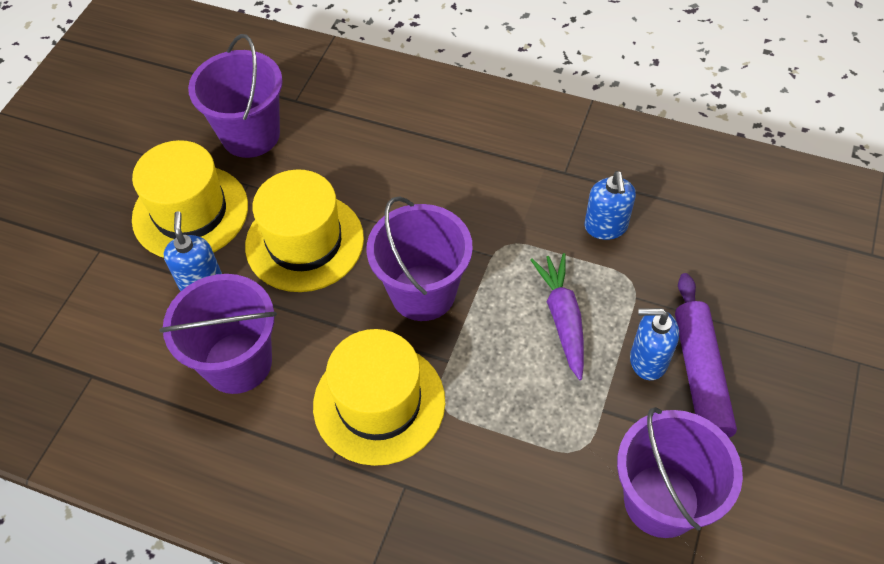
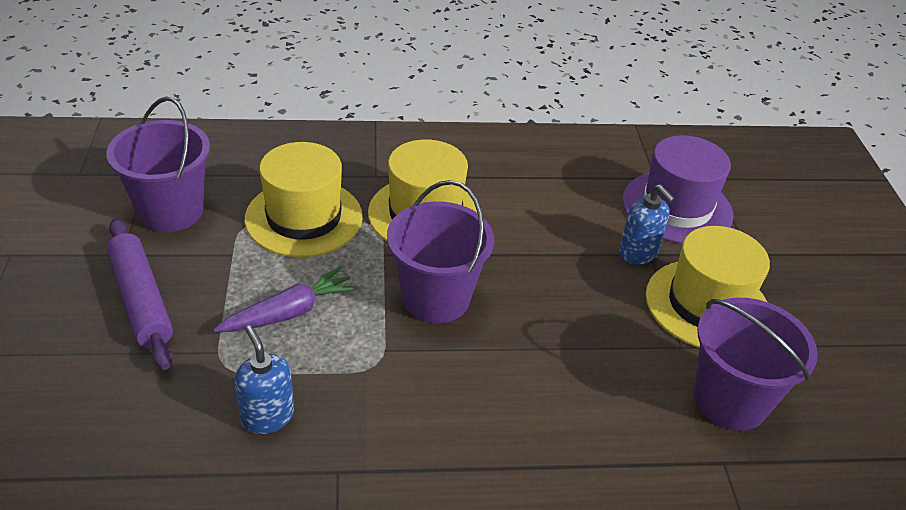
camera: 150 degrees right, 15 degrees down
purple bucket [159,274,277,394] -> none
yellow hat [245,169,364,292] -> yellow hat moved to [244,142,363,257]
purple carrot [531,253,584,380] -> purple carrot turned 90 degrees counterclockwise [213,266,359,332]
blue soap dispenser [630,308,679,380] -> none
none -> purple hat [622,135,733,244]

